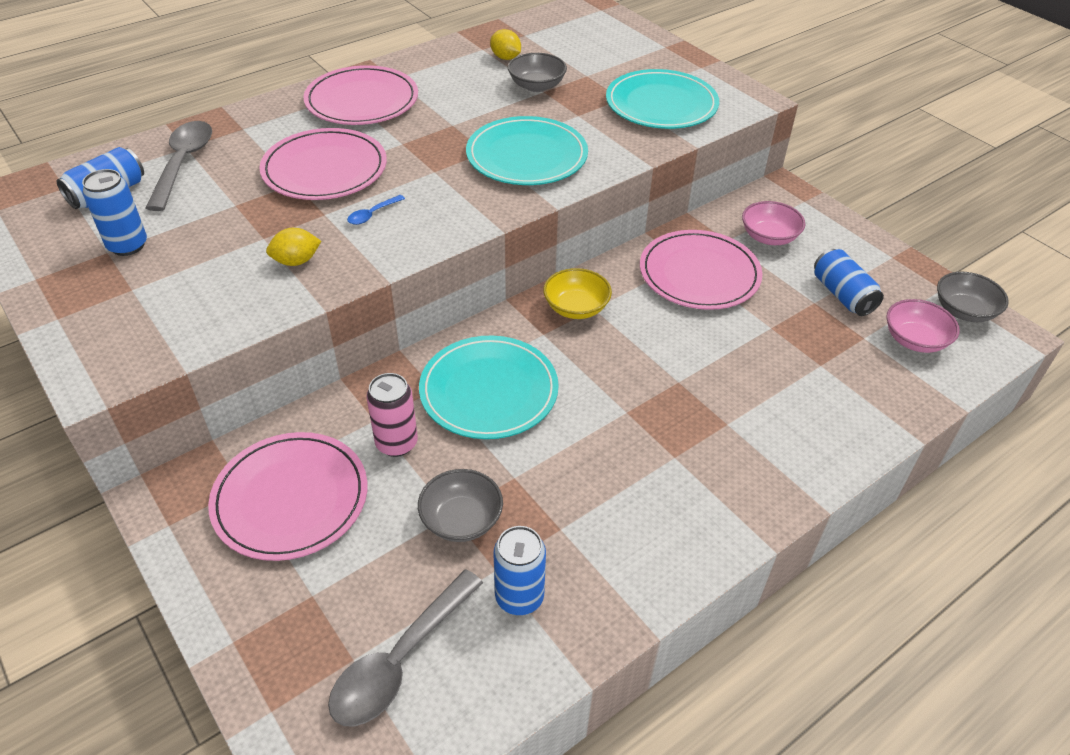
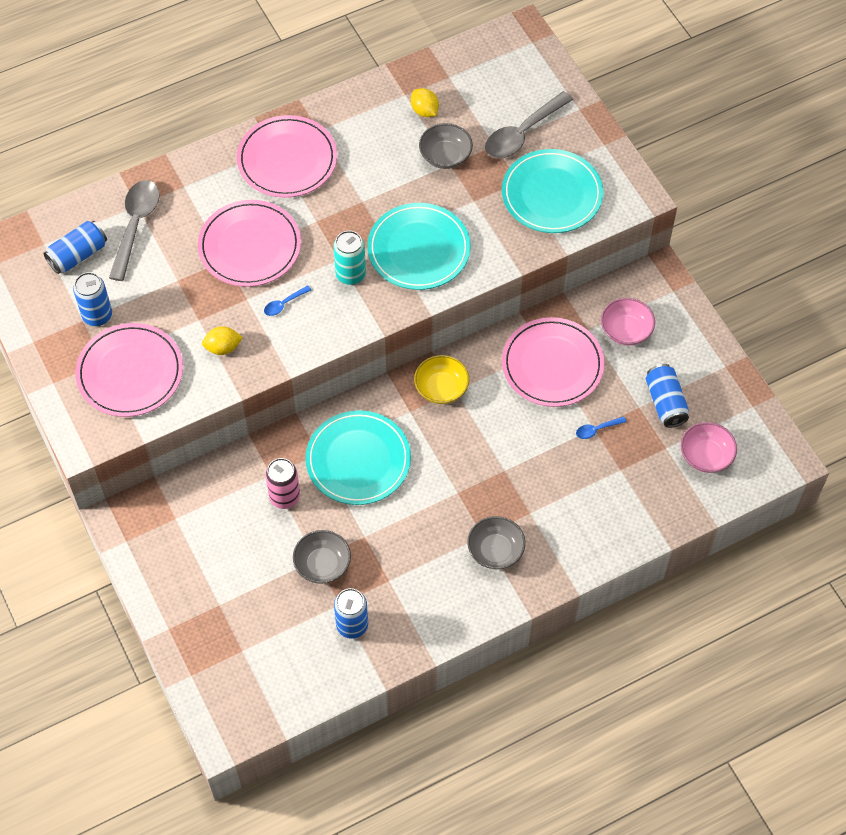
camera: 10 degrees right, 15 degrees up
pink plate [208,432,367,561] -> pink plate moved to [75,323,183,417]
grey spoon [328,570,483,727] -> grey spoon moved to [485,91,573,159]
grey bowl [937,272,1009,322] -> grey bowl moved to [467,516,525,569]
none -> turquoise can [333,231,366,285]
none -> blue spoon [576,416,627,439]

